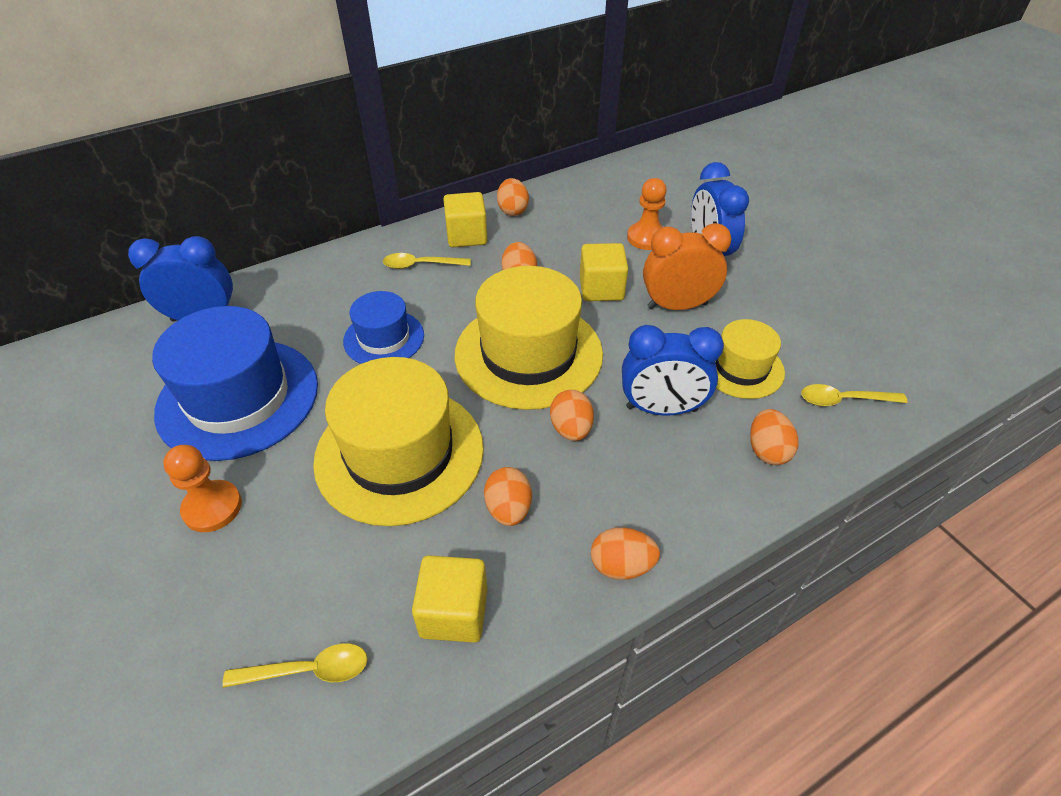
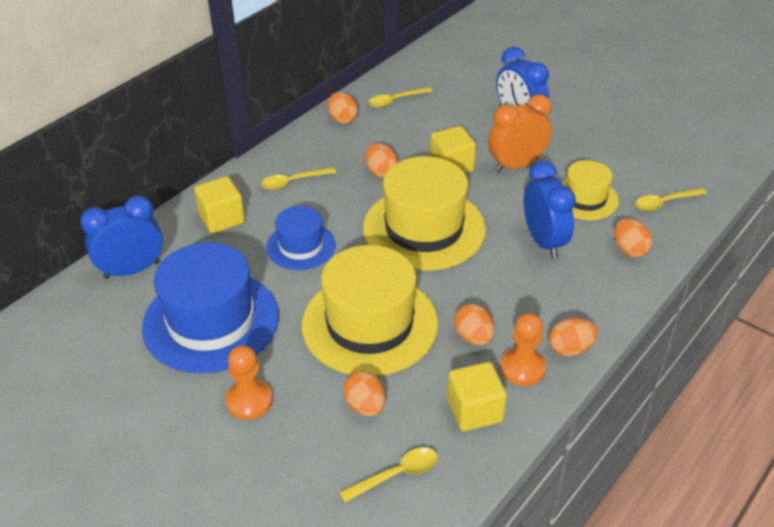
camera: 20 degrees left, 5 degrees down
yellow cube [443,192,487,247] -> yellow cube moved to [194,176,245,234]
orange egg [550,390,594,441] -> orange egg moved to [343,371,386,416]
blue clock [622,325,724,416] -> blue clock turned 90 degrees counterclockwise [524,161,576,258]
orange pawn [627,178,667,250] -> orange pawn moved to [500,313,546,386]
none -> yellow spoon [368,87,433,108]

